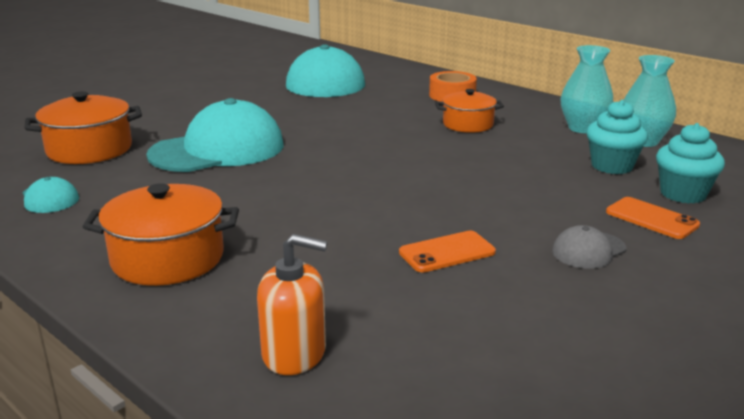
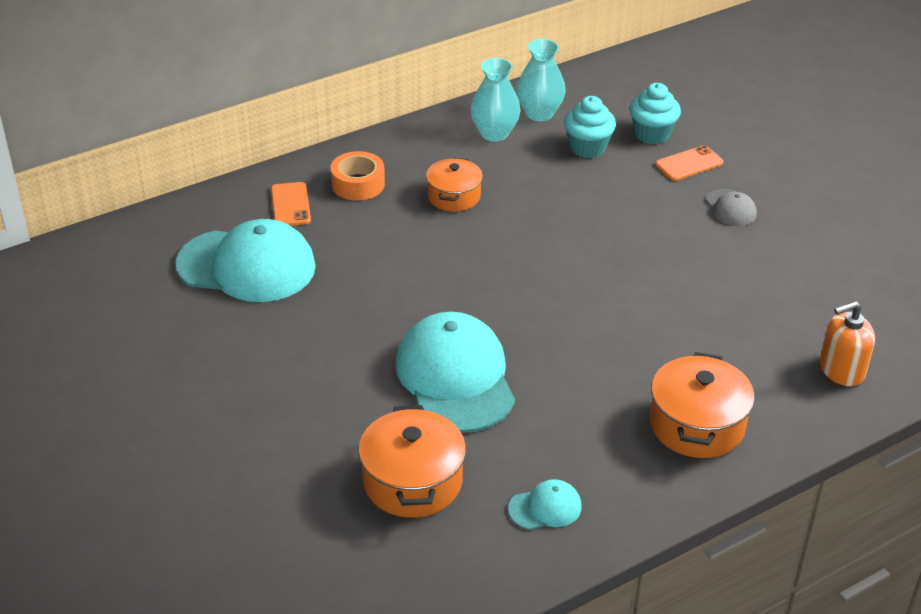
camera: 75 degrees left, 15 degrees up
orange soap dispenser [257,234,328,375] -> orange soap dispenser turned 135 degrees counterclockwise [820,301,875,386]
orange phone [399,231,496,272] -> orange phone moved to [271,182,311,226]

